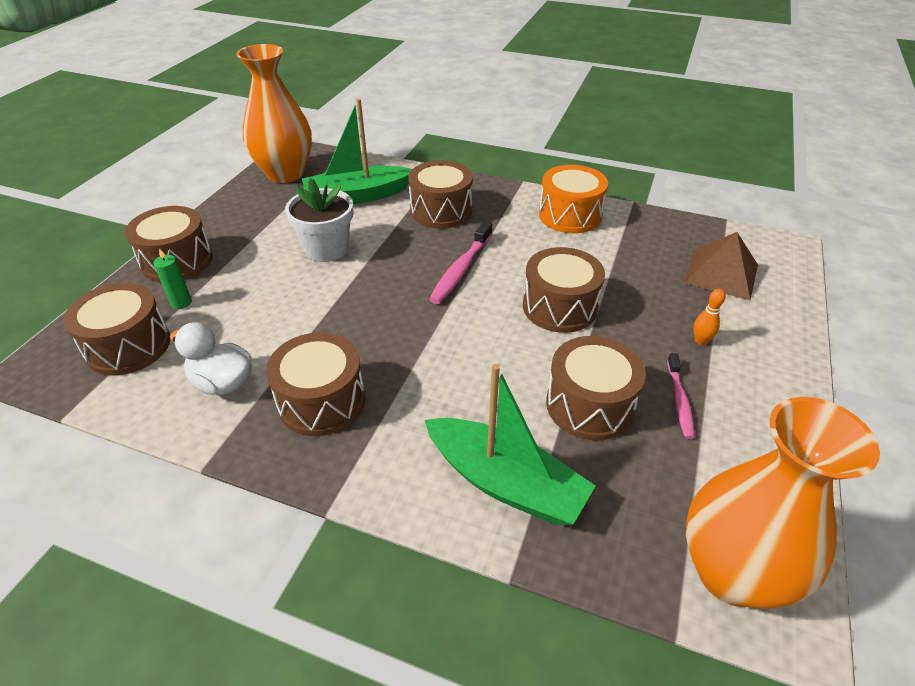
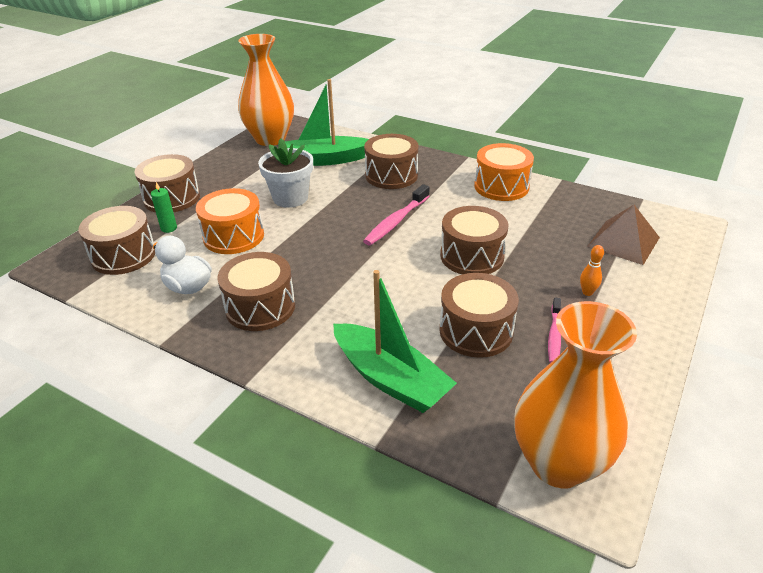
camera: 10 degrees right, 5 degrees down
none -> orange drum [196,188,264,254]

